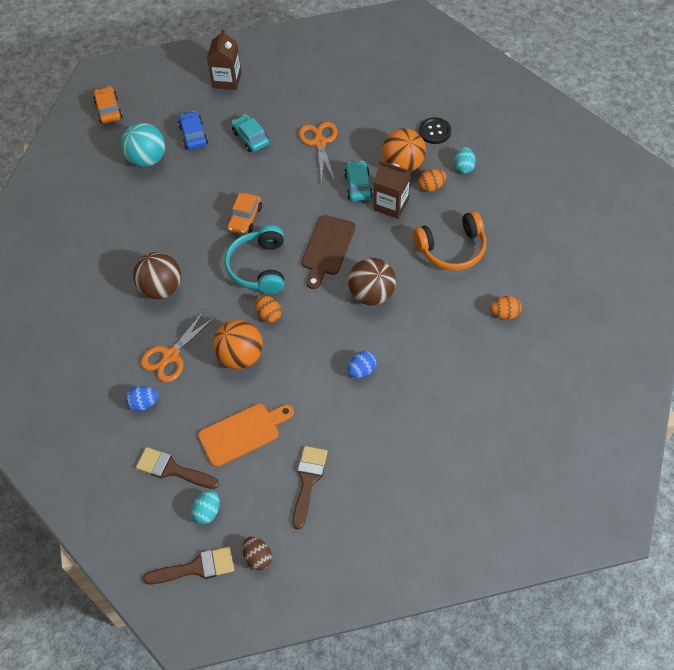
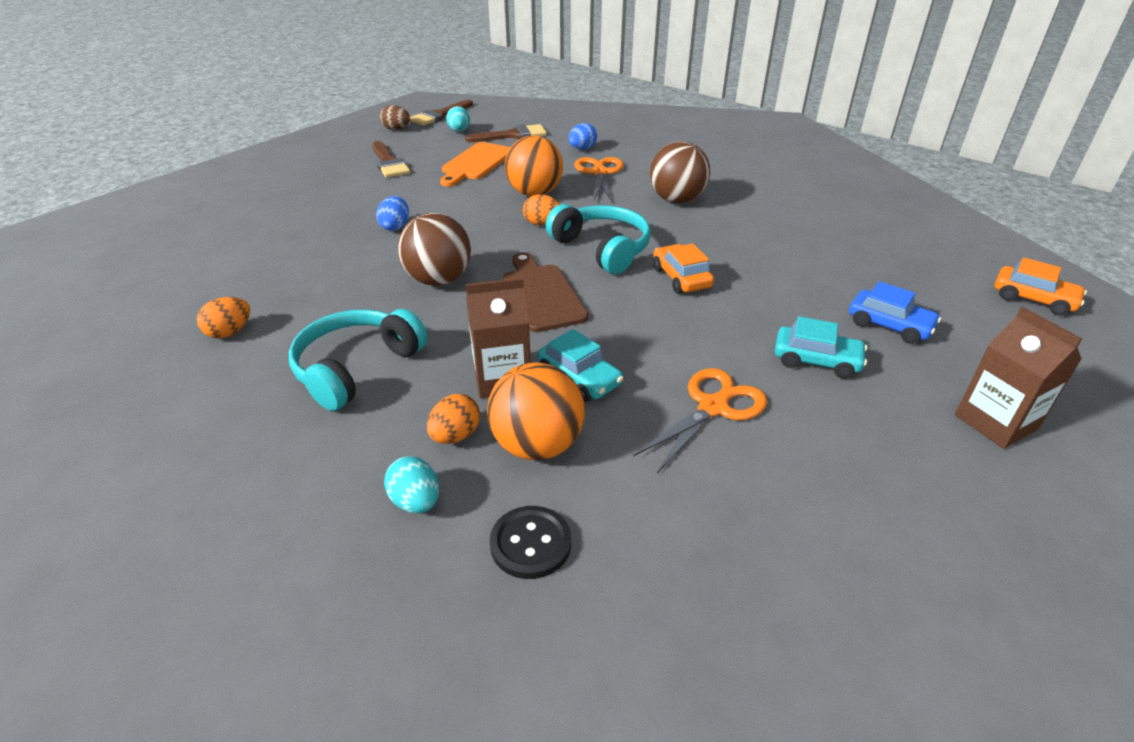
camera: 140 degrees right, 20 degrees down
turquoise ball [121,123,165,167] -> none
orange scissors [299,122,338,183] -> orange scissors turned 90 degrees counterclockwise [633,368,767,473]
orange headphones [413,211,486,271] -> turquoise headphones [289,309,427,411]

